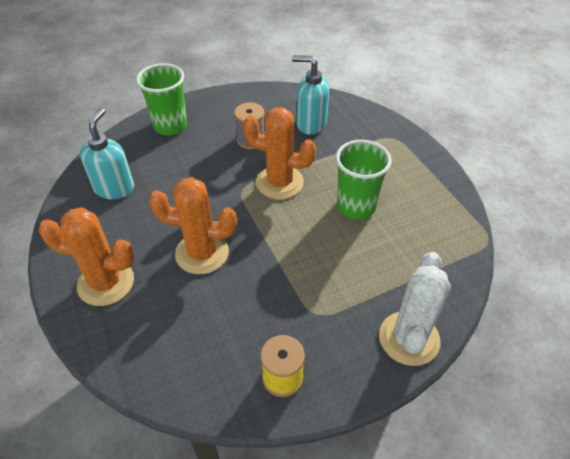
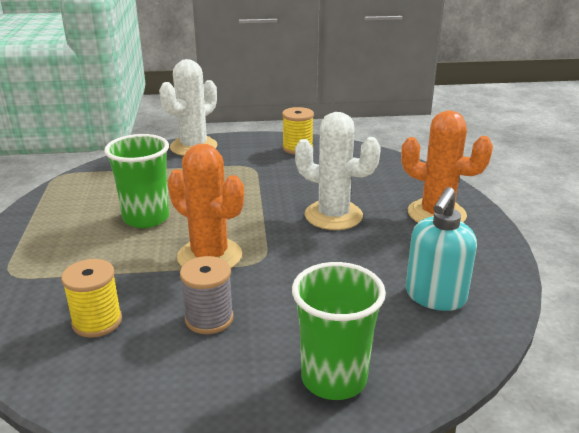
camera: 160 degrees left, 20 degrees down
orange cactus [149,177,237,274] -> white cactus [295,112,381,230]
turquoise soap dispenser [292,55,329,135] -> yellow spool [61,259,122,338]

